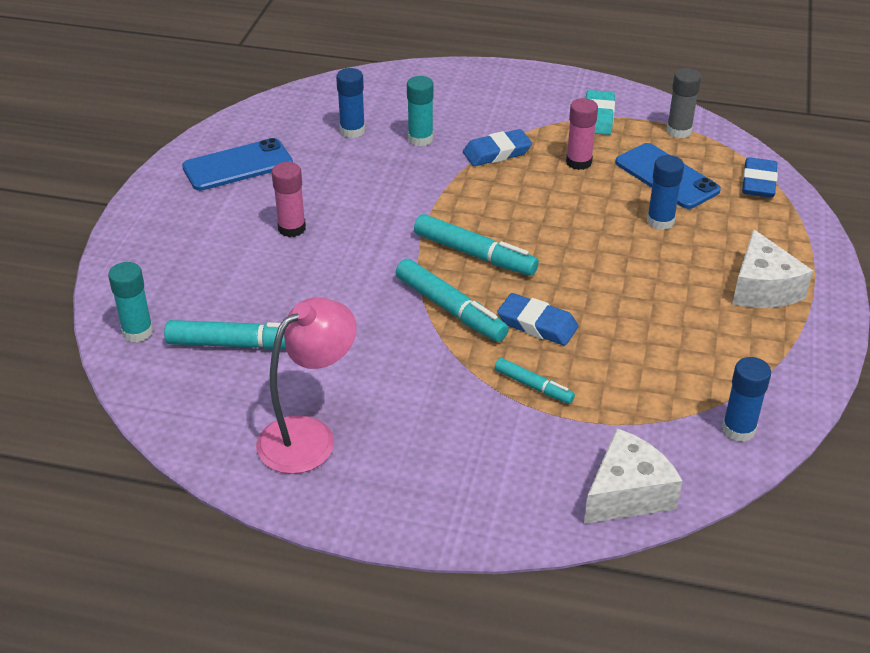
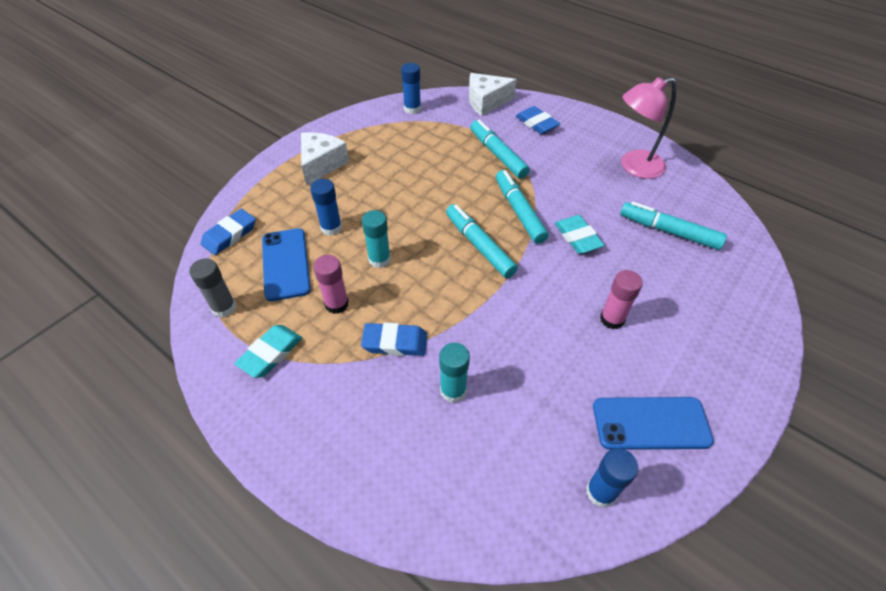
camera: 155 degrees left, 10 degrees up
turquoise glue stick [108,262,153,342] -> turquoise glue stick moved to [362,210,391,268]
blue glue stick [336,68,365,138] -> blue glue stick moved to [586,448,639,508]
turquoise marker [495,358,575,404] -> turquoise marker [470,120,530,179], size x1.73
blue eraser [497,293,578,346] -> blue eraser moved to [516,106,560,134]
none -> turquoise eraser [555,215,605,254]

